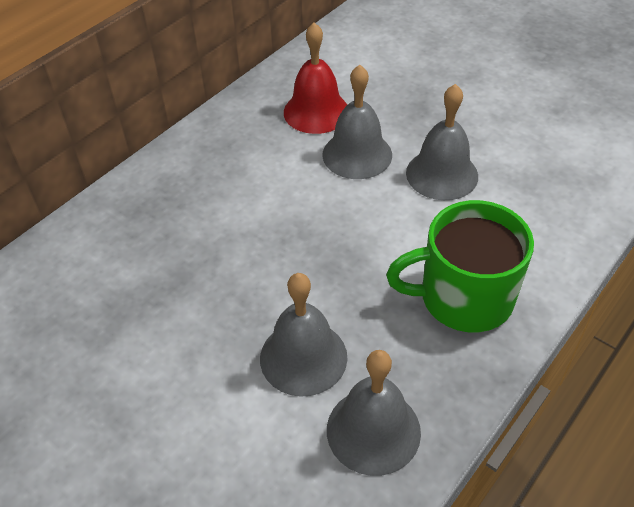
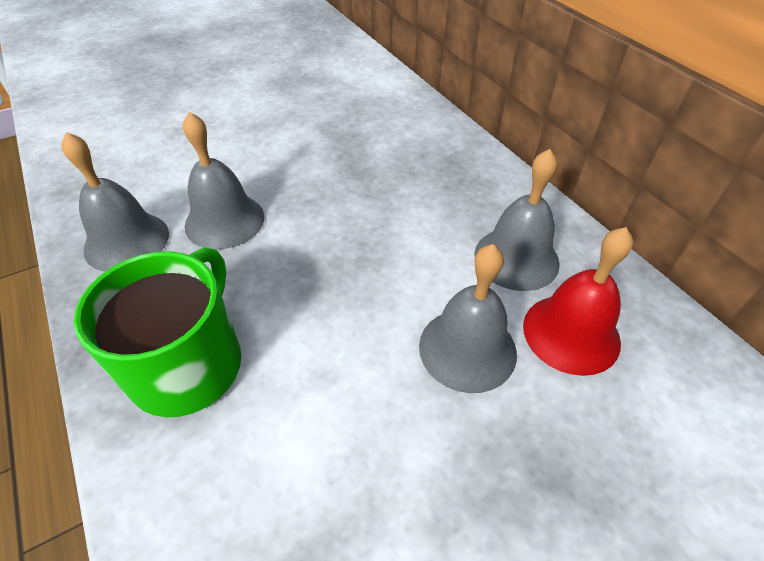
camera: 110 degrees right, 0 degrees up
grey bell [406,84,478,200] -> grey bell moved to [474,149,560,291]

